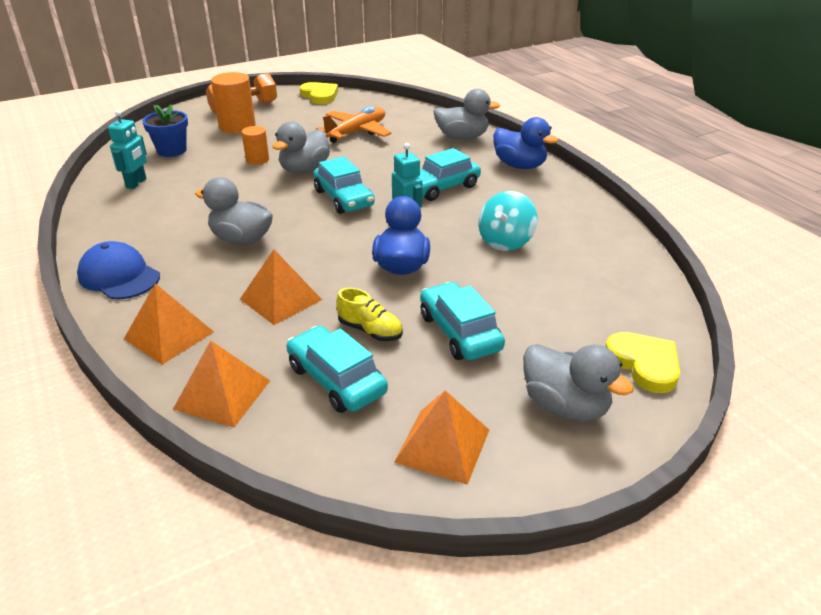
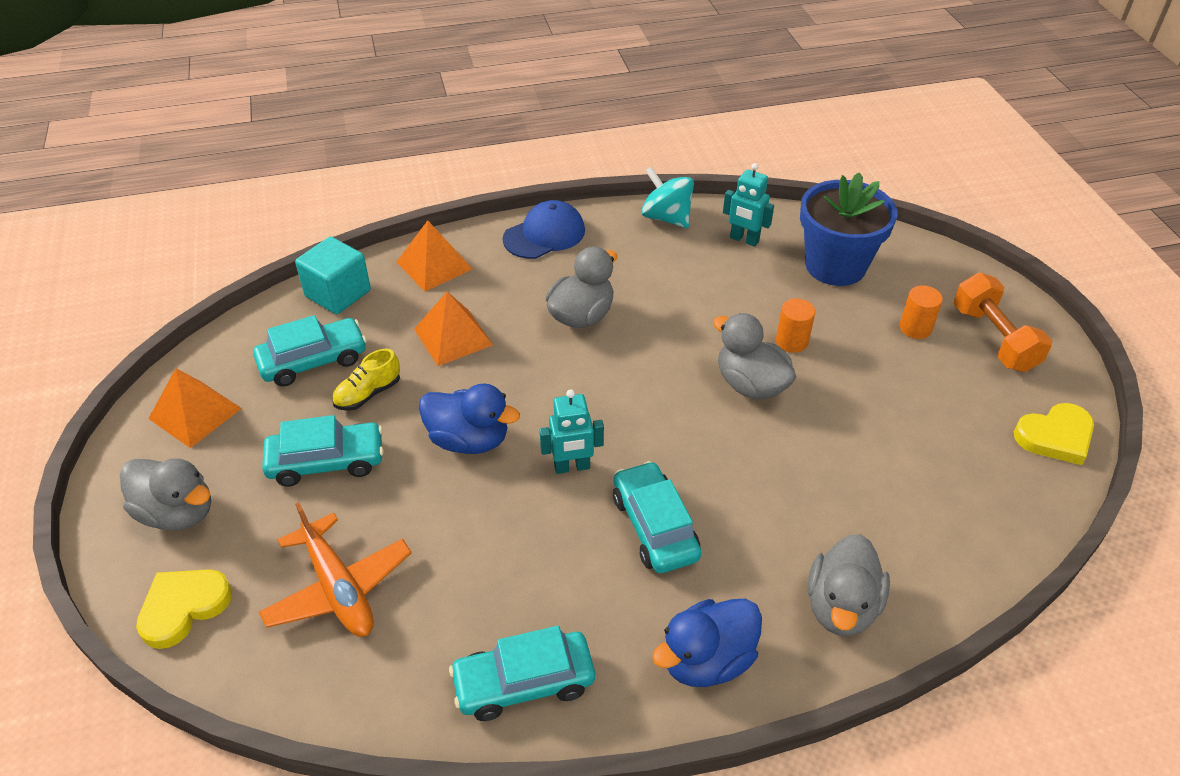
camera: 105 degrees right, 10 degrees up
blue flower pot [142,104,188,157] -> blue flower pot [800,172,897,286], size x1.60
orange pyramid [173,341,270,427] -> turquoise cube [295,237,371,314]
orange cylinder [211,72,256,133] -> orange cylinder [899,285,943,339], size x0.58
turquoise car [313,156,375,214] -> turquoise car moved to [449,626,595,721]
orange plane [316,106,391,143] -> orange plane moved to [259,502,411,637]
turquoise spinning top [478,191,537,251] -> turquoise spinning top moved to [641,166,694,228]
grey duck [523,344,634,422] -> grey duck turned 120 degrees counterclockwise [120,458,211,530]
yellow heart [605,332,680,393] -> yellow heart turned 150 degrees clockwise [136,569,232,649]

